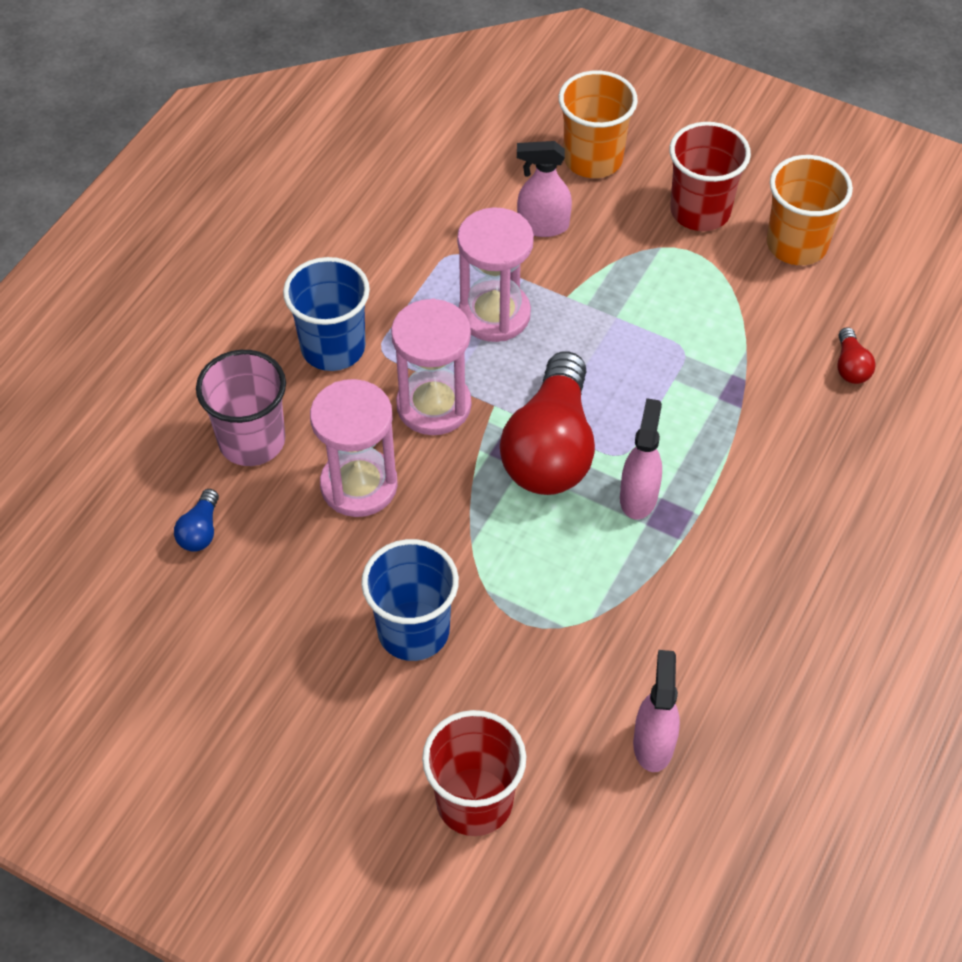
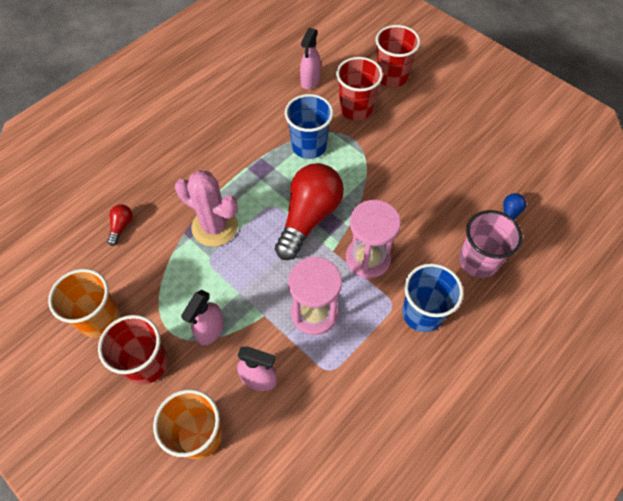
camera: 165 degrees left, 5 degrees up
pink hourglass [310,379,398,517] -> none
blue cup [361,539,459,661] -> blue cup moved to [285,94,333,159]
pink spray bottle [620,398,662,520] -> pink spray bottle moved to [181,290,224,345]
none -> pink cactus [175,170,238,247]
none -> red cup [336,57,383,120]

